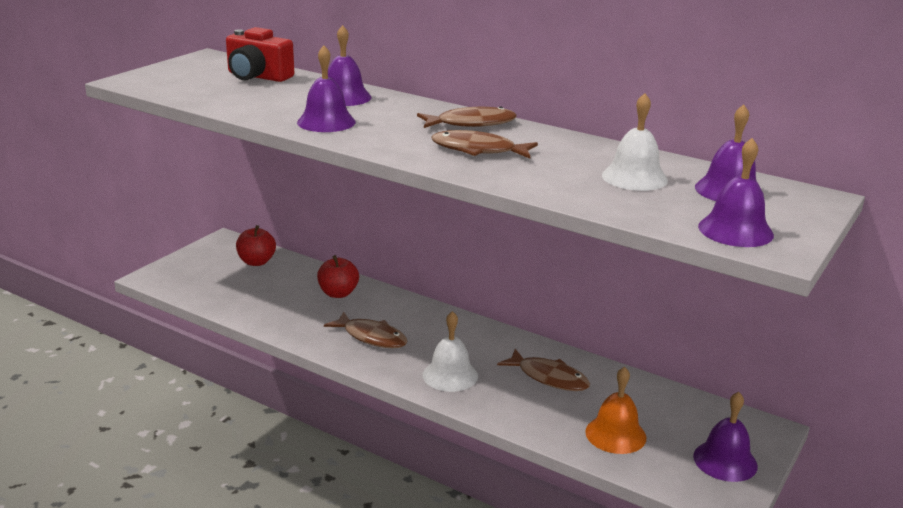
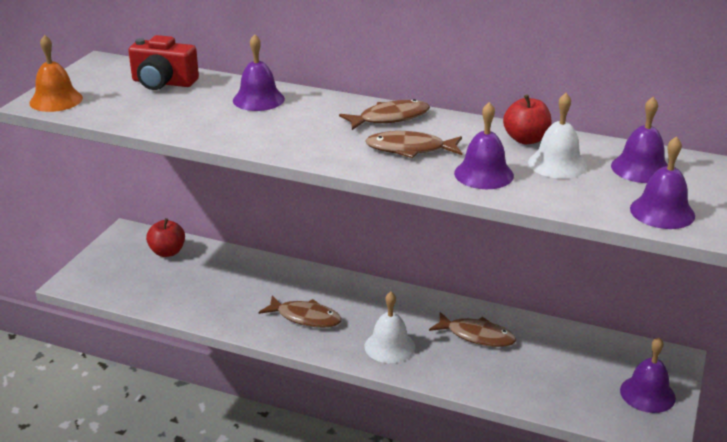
camera: 10 degrees left, 5 degrees up
purple bell [297,46,356,132] -> purple bell moved to [454,102,514,189]
red apple [317,255,359,298] -> red apple moved to [503,95,552,144]
orange bell [585,367,646,454] -> orange bell moved to [29,35,83,112]

